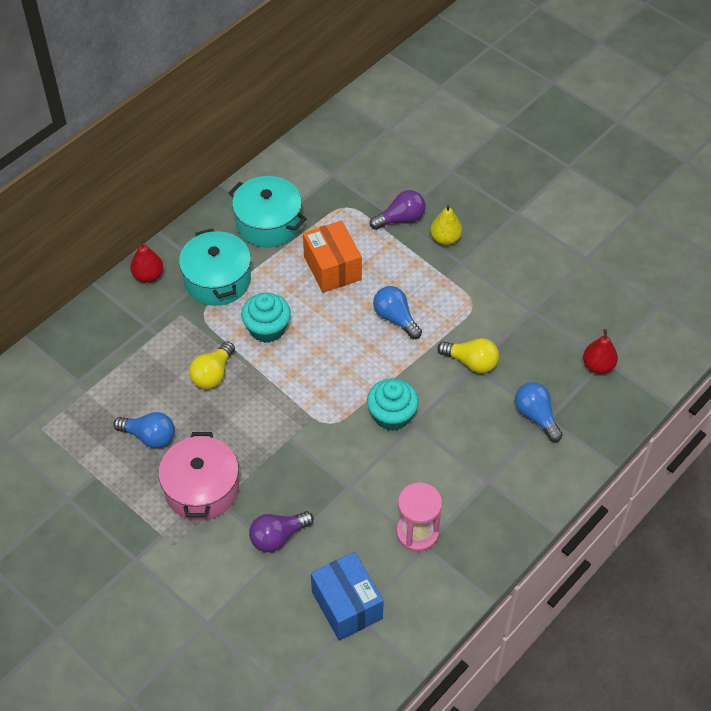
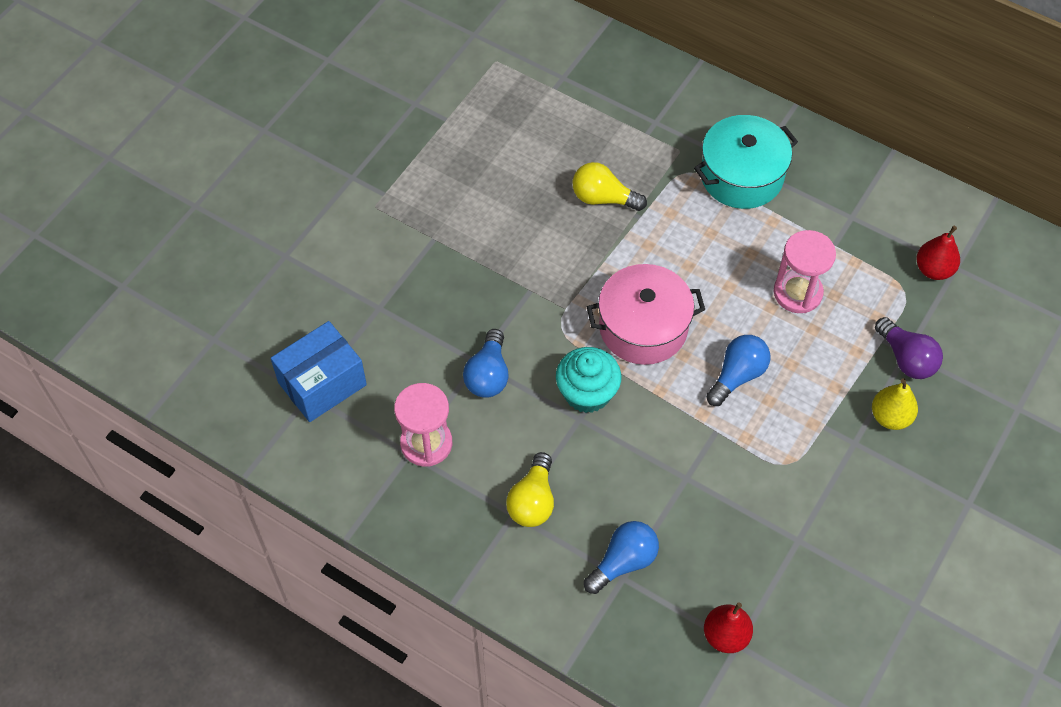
camera: 80 degrees right, 5 degrees up
blue light bulb [113,412,175,449] -> blue light bulb moved to [463,329,509,398]
red pear [130,238,163,283] -> red pear moved to [916,226,960,280]
pink pot [158,432,239,521] -> pink pot moved to [587,264,705,365]
turquoise pot [229,176,306,247] -> none
turquoise cupcake [241,293,291,343] -> none
purple light bulb [249,511,314,552] -> none
orange box [303,220,362,293] -> pink hourglass [774,230,836,313]
yellow light bulb [437,338,499,373] -> yellow light bulb moved to [506,452,554,527]

